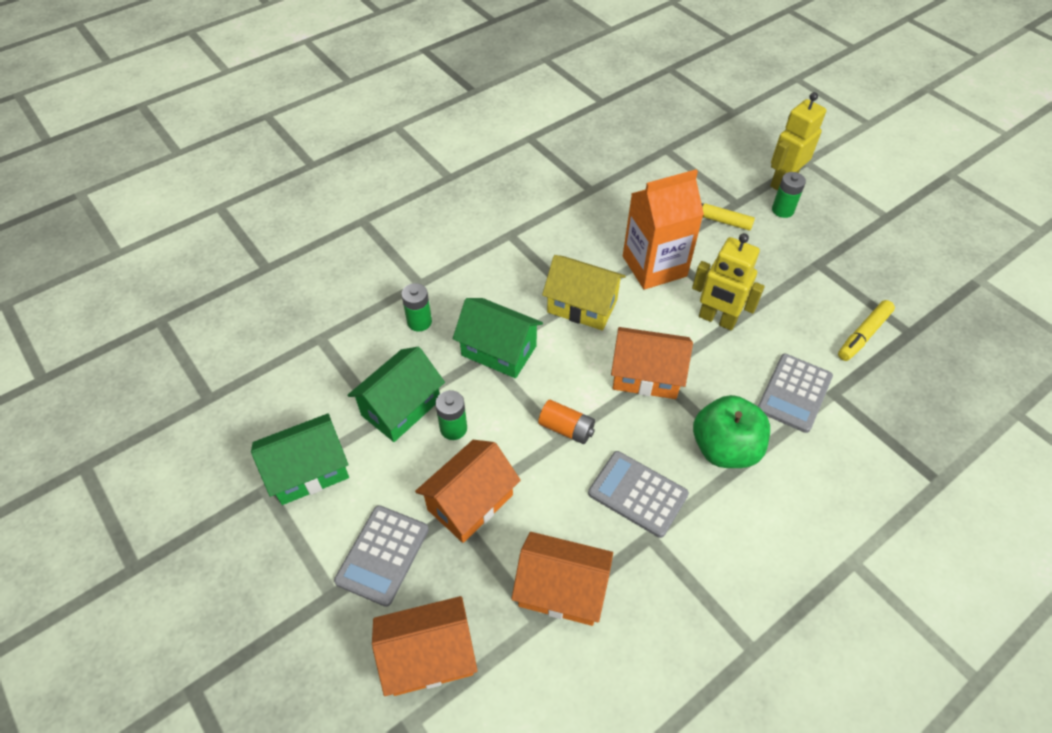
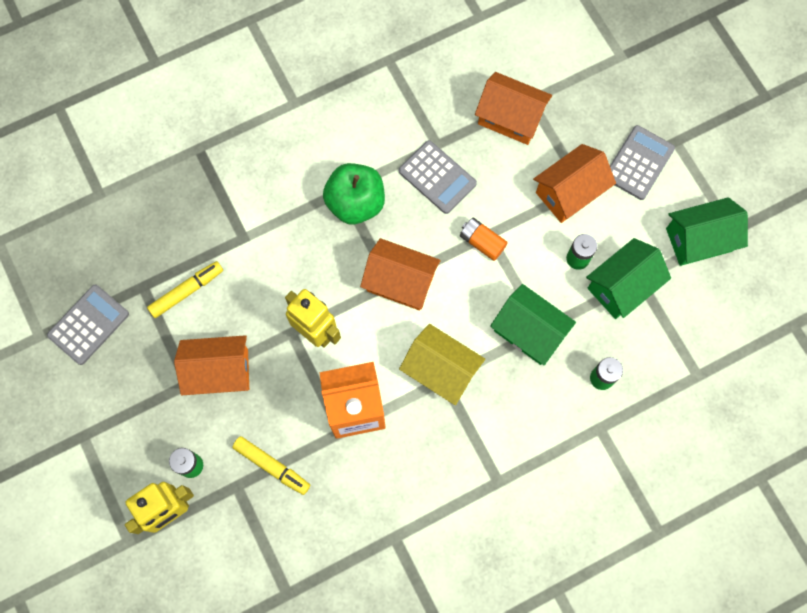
camera: 170 degrees left, 20 degrees up
orange house [372,596,478,696] -> orange house moved to [174,335,249,395]
grey calculator [758,354,833,433] -> grey calculator moved to [47,285,129,365]

